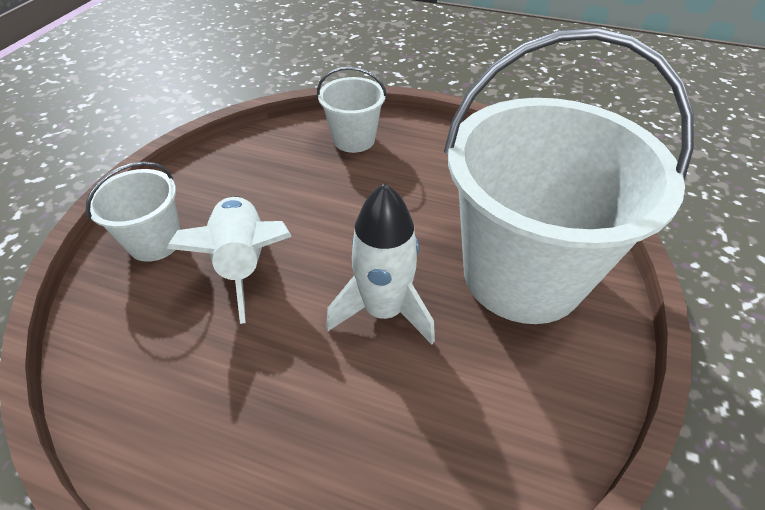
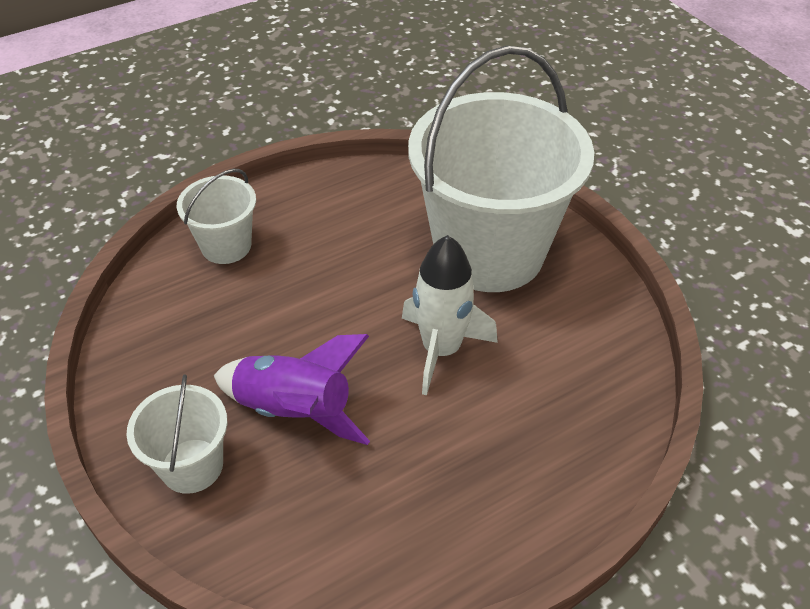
camera: 50 degrees left, 0 degrees up
white rocket [167,196,292,324] -> purple rocket [214,334,370,445]

